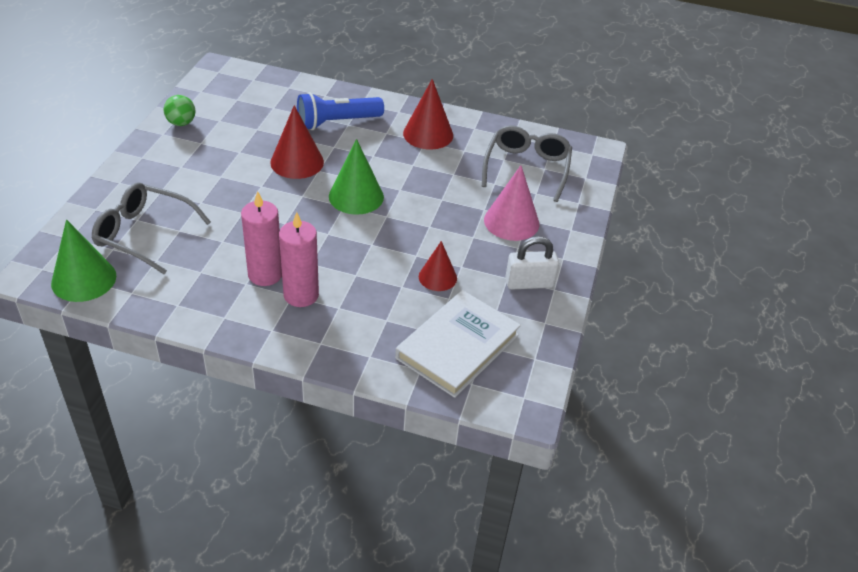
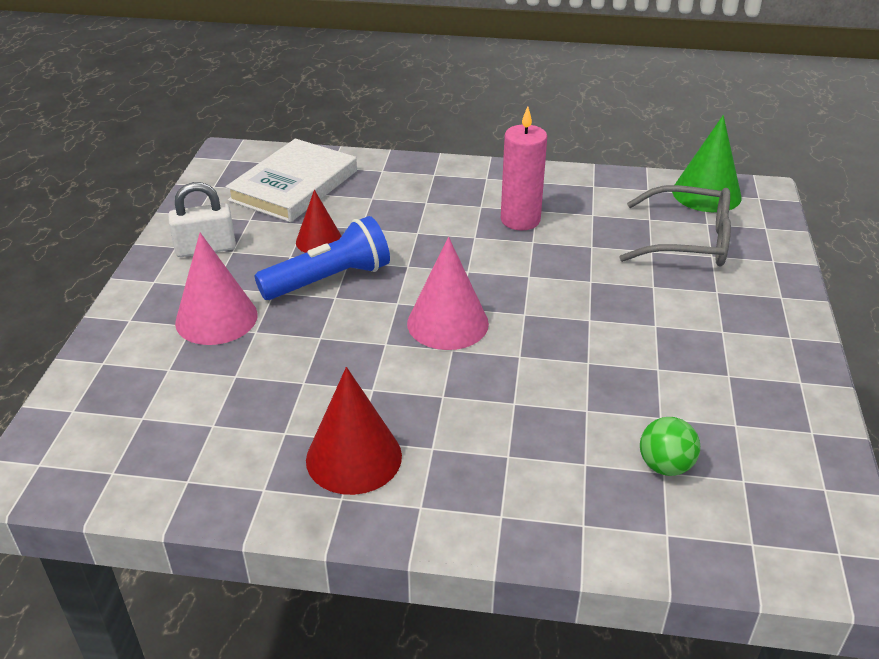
camera: 175 degrees right, 5 degrees down
green ball [164,95,195,126] -> green ball moved to [640,417,700,476]
red cone [270,105,324,179] -> none
pink candle [279,212,319,307] -> none
blue flashlight [297,92,384,130] -> blue flashlight moved to [255,216,390,300]
green cone [329,139,384,215] -> pink cone [407,237,489,350]
grey glasses [482,125,572,202] -> none

